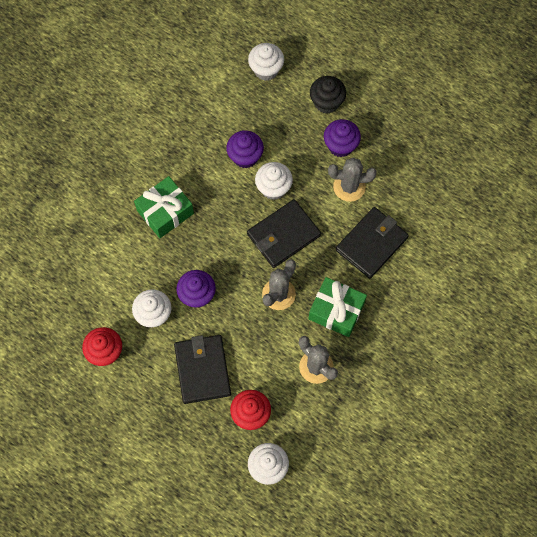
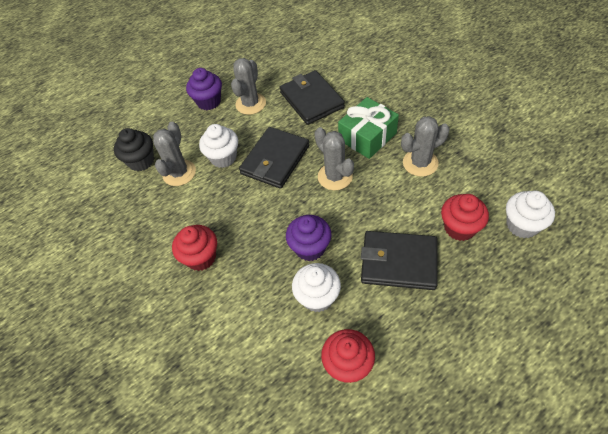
camera: 65 degrees left, 15 degrees down
green gift [134,176,194,238] -> red cupcake [172,225,217,271]
purple cupcake [226,130,264,168] -> grey cactus [153,122,196,186]
black wallet [247,199,321,268] -> black wallet turned 45 degrees clockwise [239,127,309,189]
white cupcake [248,43,284,81] -> none
black cupcake [310,76,346,114] -> black cupcake moved to [114,128,154,171]

